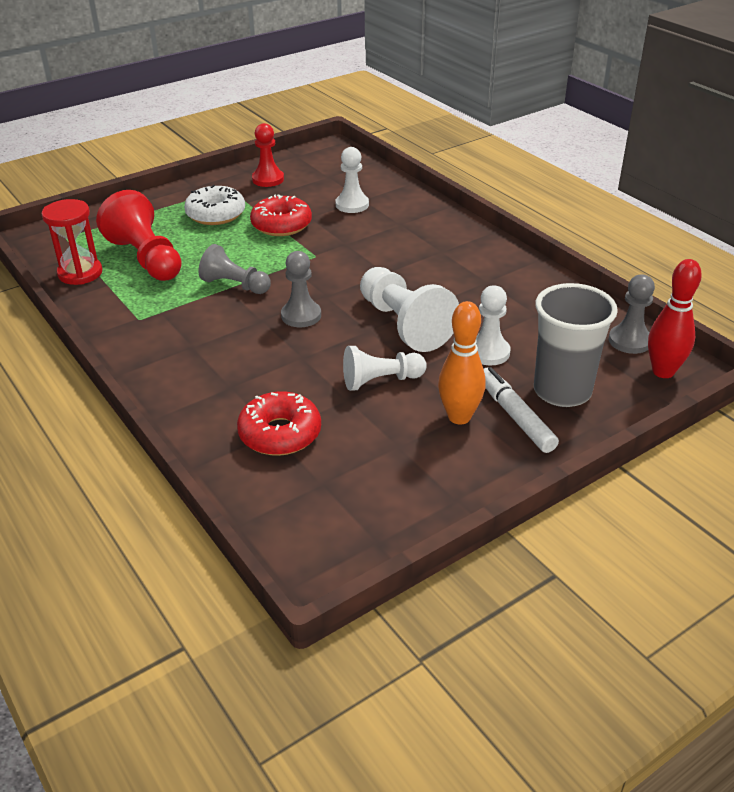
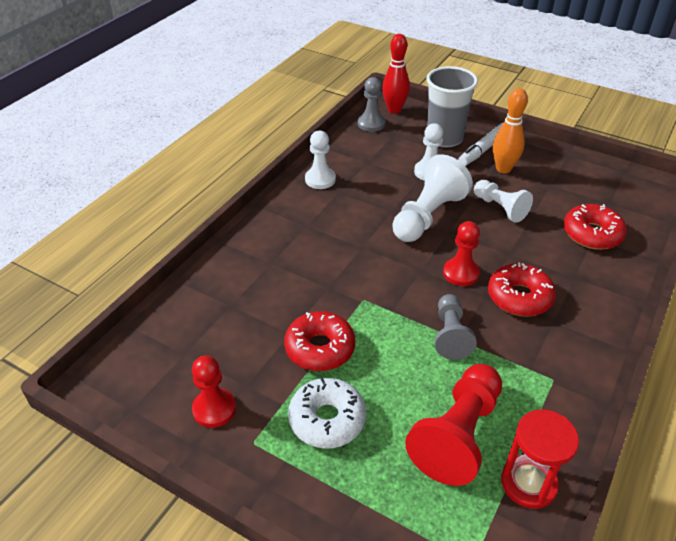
camera: 115 degrees left, 5 degrees up
grey pawn [281,251,321,327] -> red pawn [443,221,480,286]
white pawn [336,147,369,213] -> white pawn moved to [305,131,336,189]
none -> red donut [488,262,556,317]

